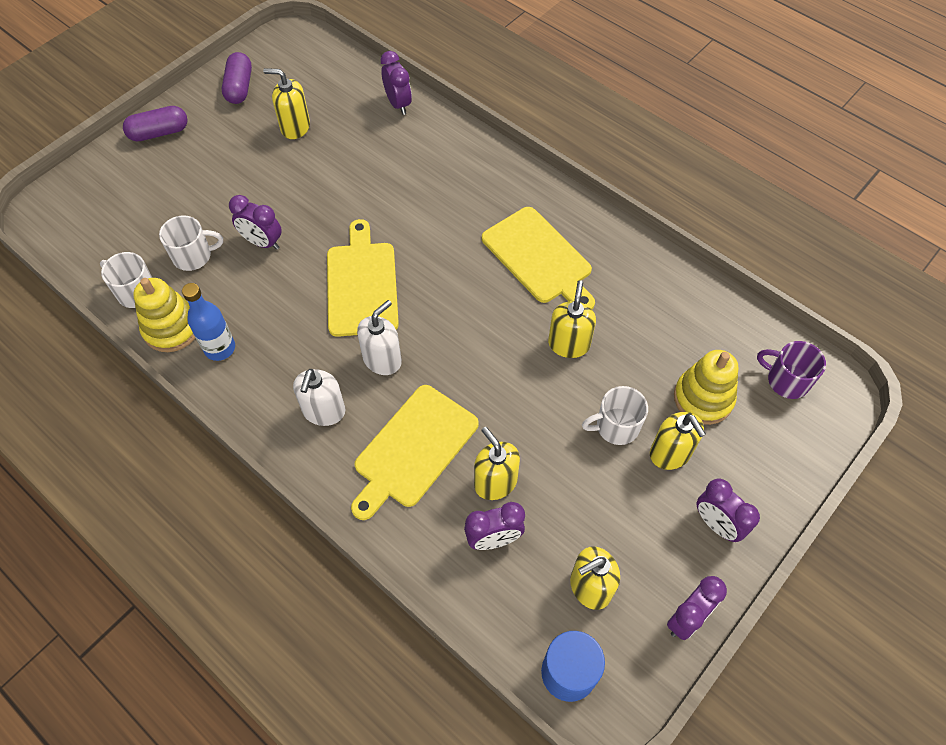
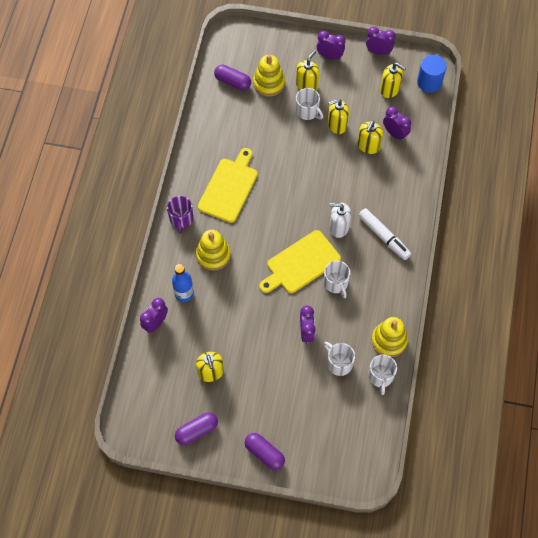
camera: 120 degrees left, 5 degrees up
blue bottle [182,283,235,361] -> blue bottle moved to [172,264,194,302]
white soap dispenser [293,369,345,426] -> white marker [358,208,411,260]
yellow cutting board [351,385,479,520] -> none
yellow soap dispenser [548,280,596,358] -> yellow soap dispenser moved to [328,99,349,134]
purple clock [697,479,760,542] -> purple clock turned 90 degrees counterclockwise [317,31,345,60]
purple mug [757,341,826,399] -> purple mug moved to [167,196,193,234]
none -> yellow stacking toy [196,230,231,271]
none -> purple capsule [214,65,251,91]
none -> white mug [324,261,350,298]

